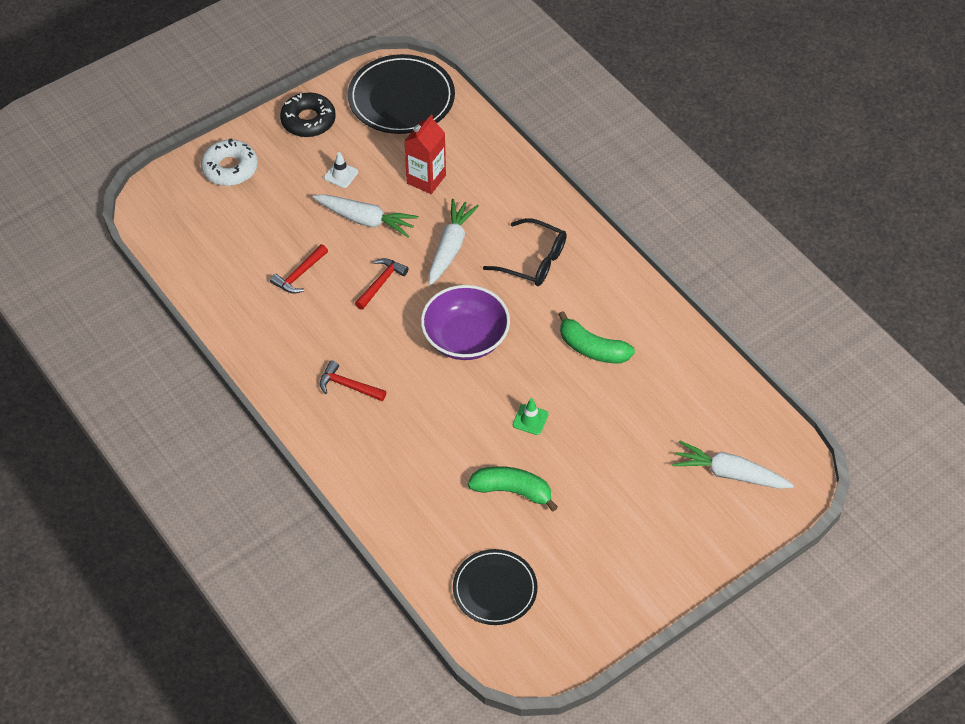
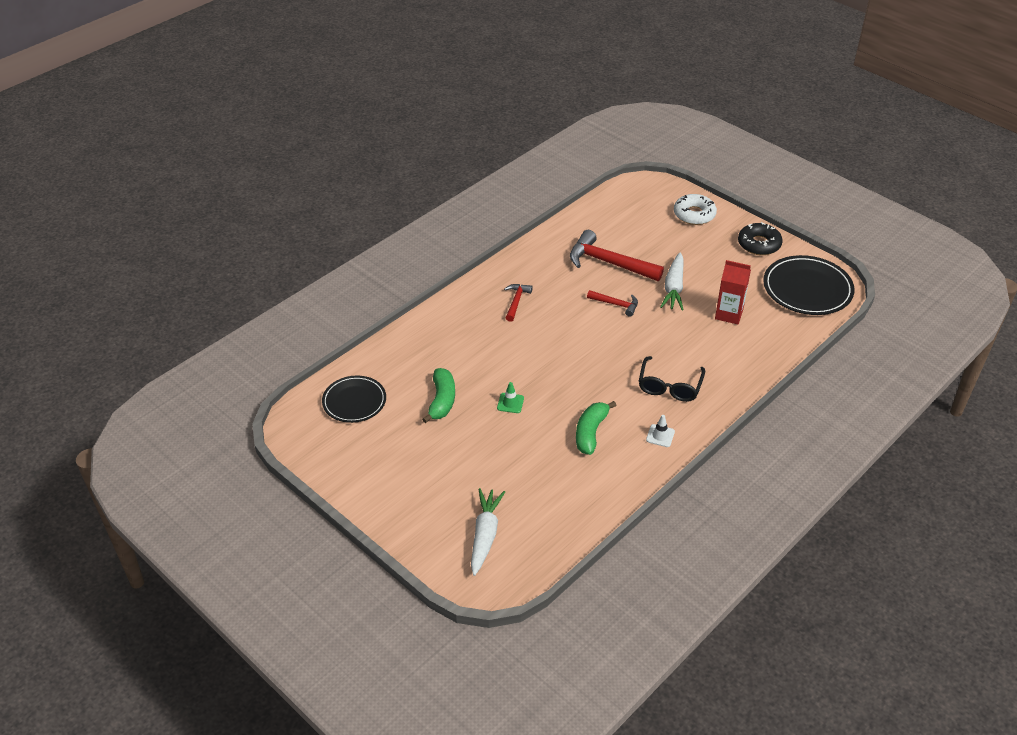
camera: 80 degrees right, 10 degrees down
red hammer [270,244,328,294] -> red hammer [570,230,664,281], size x1.92
white traffic cone [324,152,358,188] -> white traffic cone moved to [646,415,675,447]
purple bowl [421,285,510,360] -> none
white carrot [429,199,479,285] -> none

